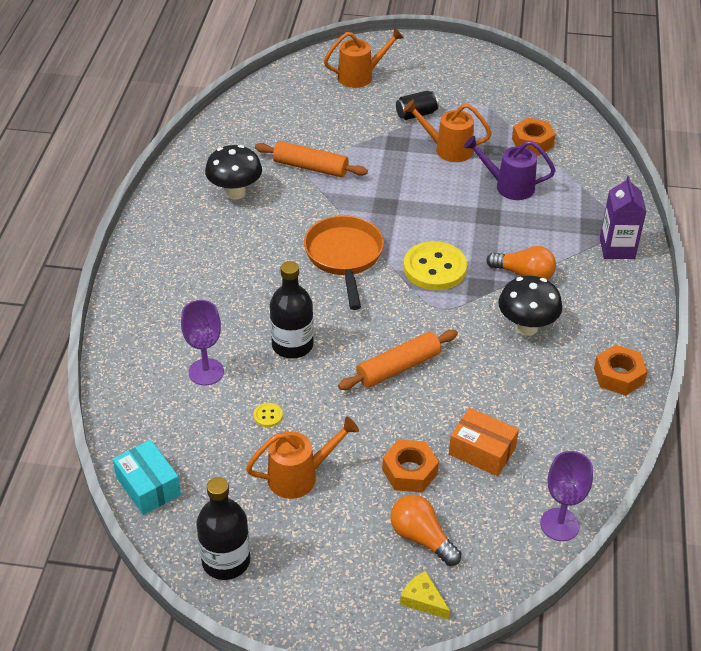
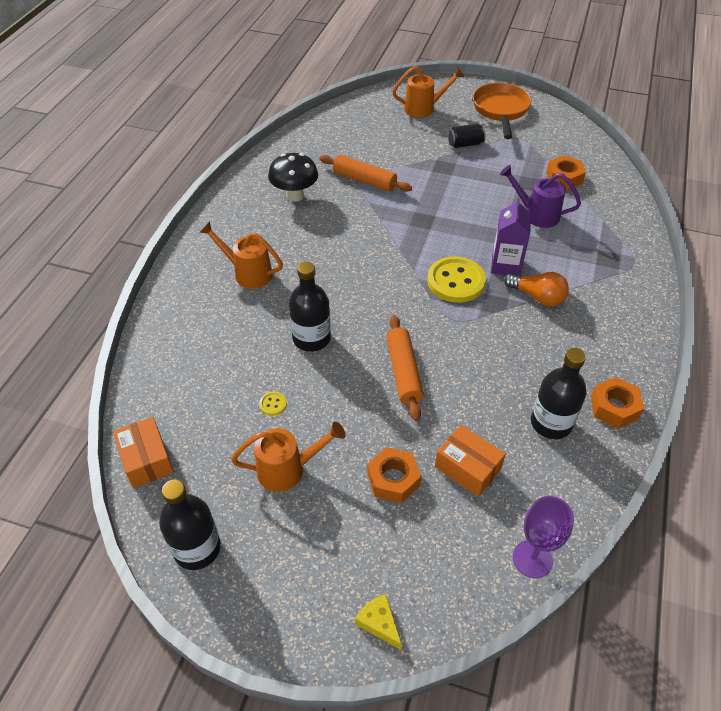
camera: 10 degrees right, 5 degrees up
turquoise box [113,440,181,515] -> orange box [113,417,174,488]
purple goblet [181,300,224,386] -> none
orange pan [304,216,384,310] -> orange pan moved to [473,83,531,139]
orange rolling pin [338,330,458,390] -> orange rolling pin turned 75 degrees counterclockwise [386,315,424,421]
orange light bulb [390,494,461,566] -> none
orange watering can [403,100,492,162] -> orange watering can moved to [200,221,283,289]
black mushroom [498,276,562,336] -> none
purple carton [600,176,647,259] -> purple carton moved to [491,198,531,275]
none -> black bottle [531,348,586,439]

